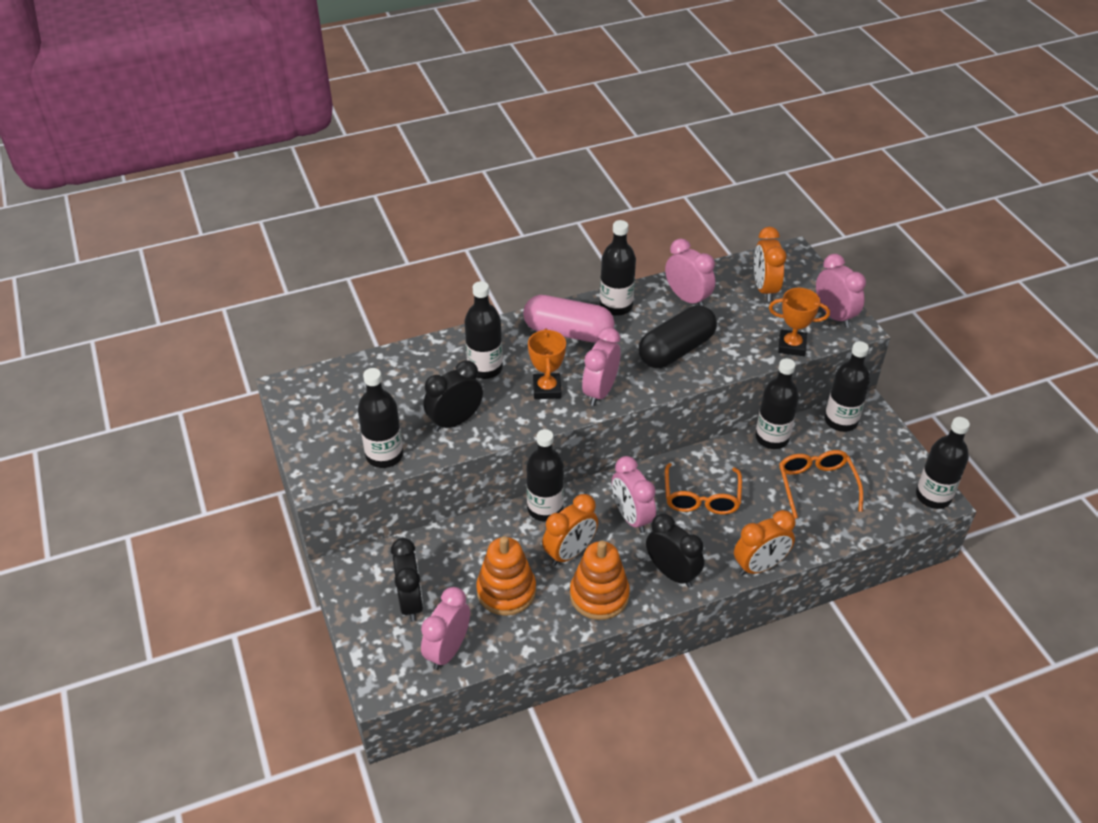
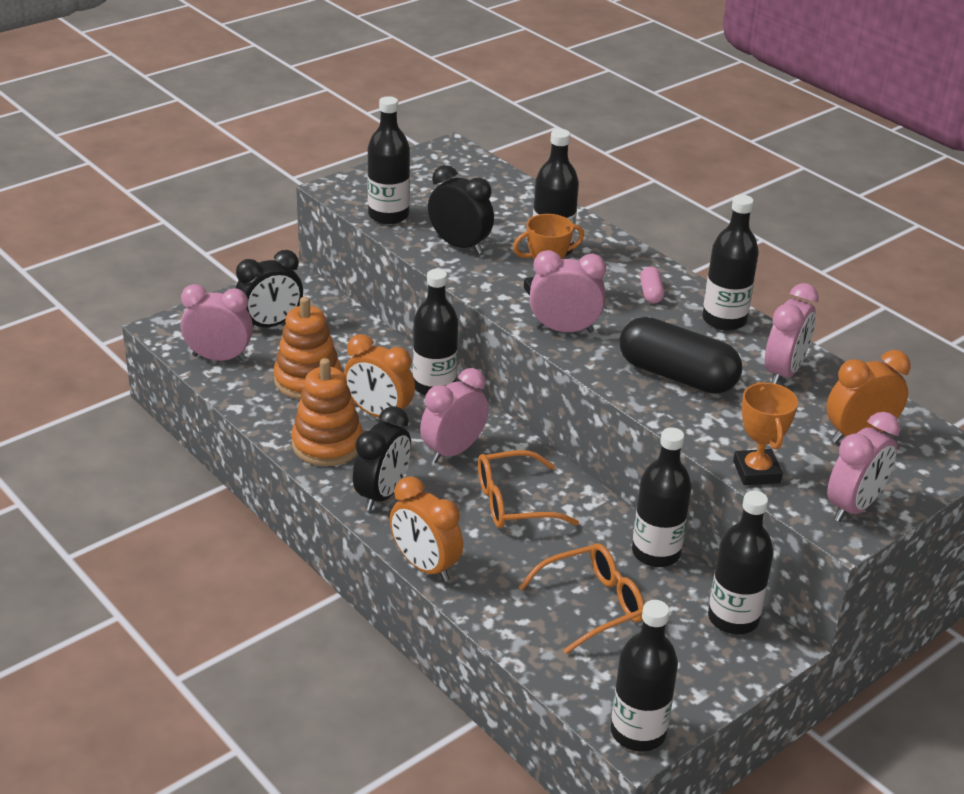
camera: 70 degrees right, 10 degrees down
pink capsule [523,295,614,343] -> pink capsule [640,267,664,303], size x0.43

